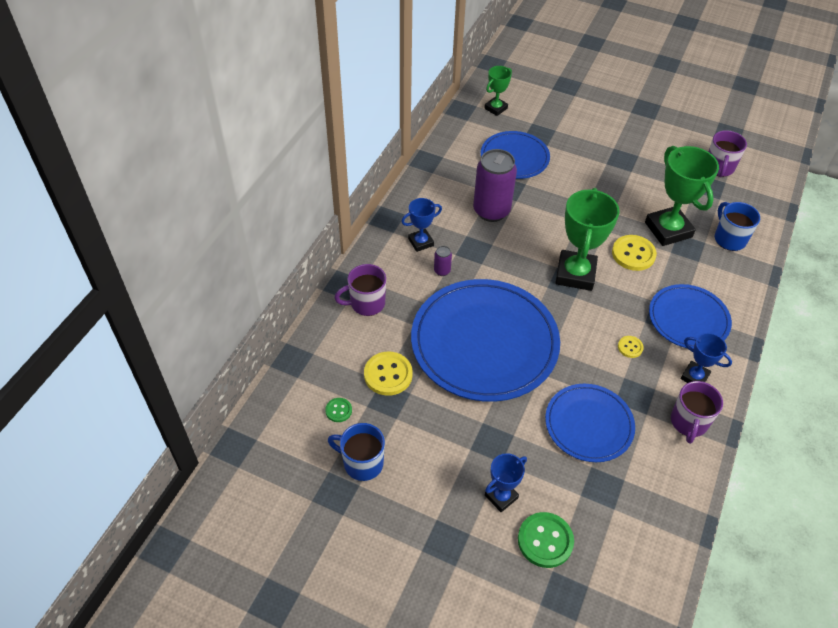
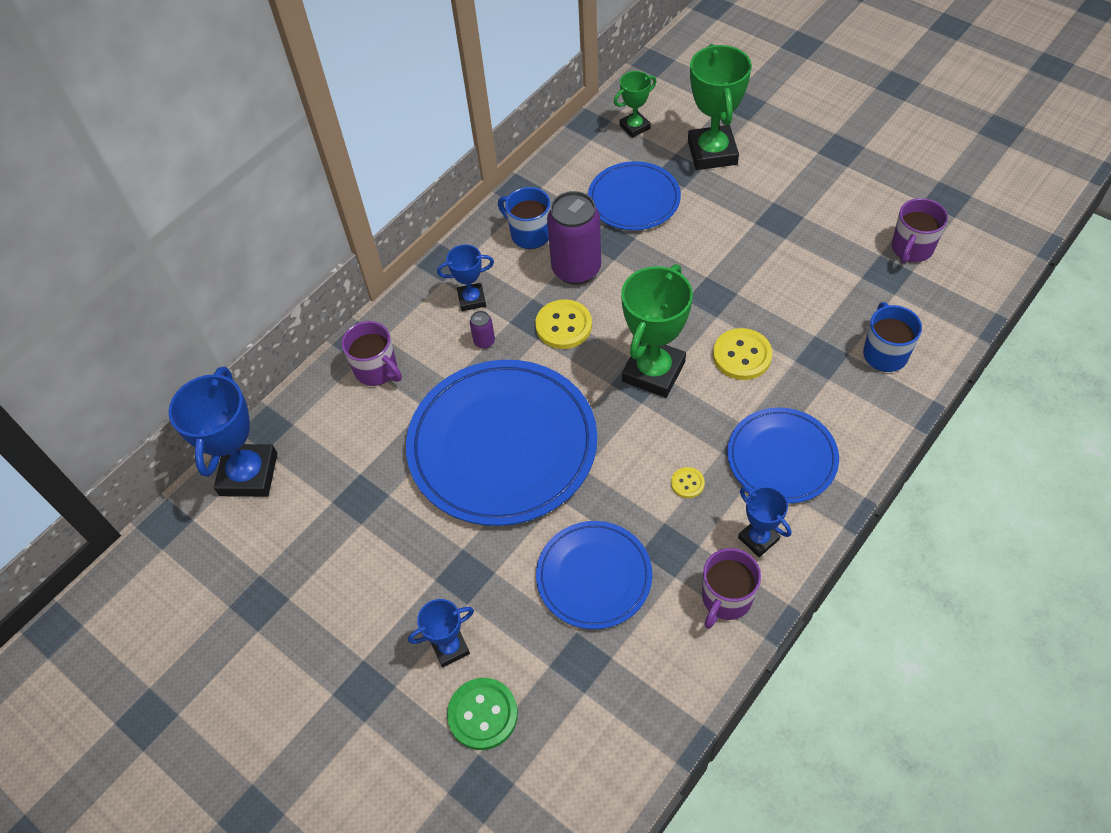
camera: 20 degrees right, 5 degrees up
green button [325,398,352,422] -> none
blue mug [328,423,385,481] -> blue mug moved to [498,187,551,249]
purple mug [334,264,386,316] -> purple mug turned 135 degrees counterclockwise [342,321,402,386]
yellow button [364,352,413,396] -> yellow button moved to [535,299,592,349]
green trophy [645,146,719,246] -> green trophy moved to [688,44,752,170]
none -> blue trophy [168,367,277,497]

